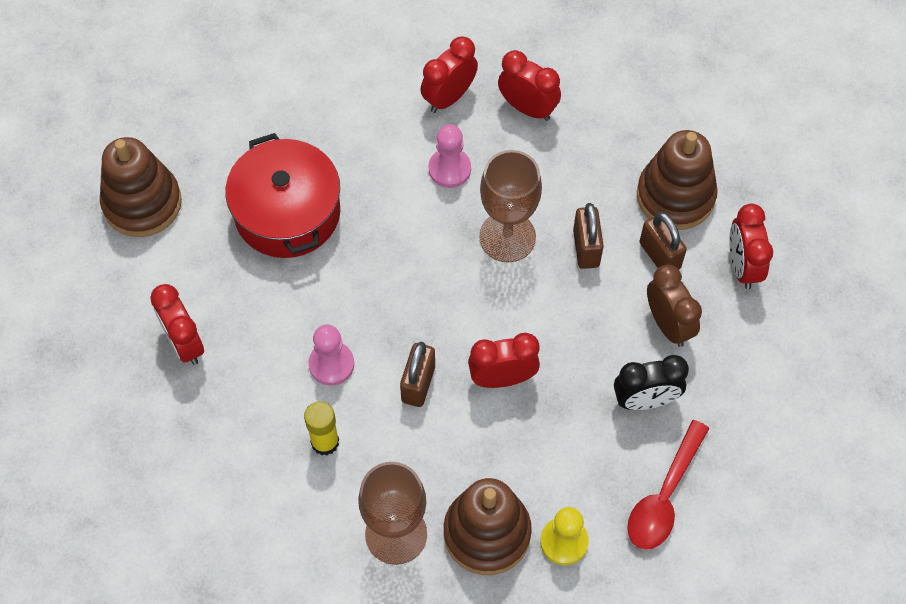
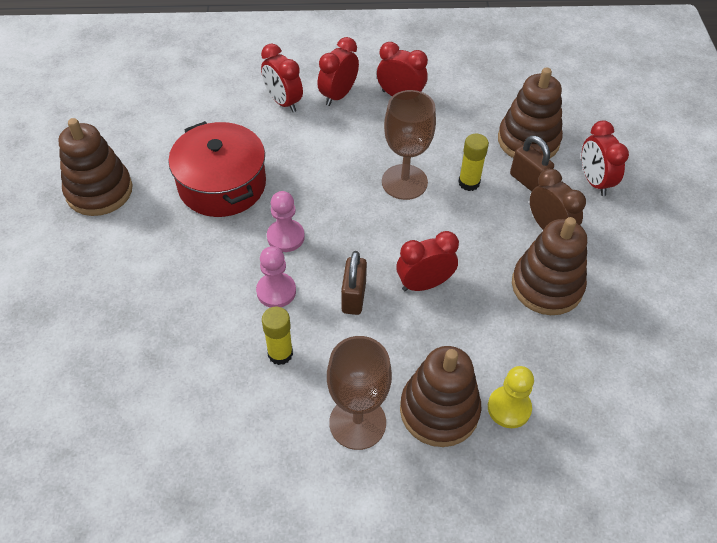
camera: 10 degrees left, 10 degrees down
red clock [150,284,204,365] -> red clock moved to [261,43,303,112]
pink pawn [429,125,471,188] -> pink pawn moved to [267,191,305,252]
brown padlock [573,203,604,269] -> yellow glue stick [458,134,489,191]
black clock [614,355,689,410] -> brown stacking toy [512,217,587,315]
red spoon [627,420,710,550] -> none

